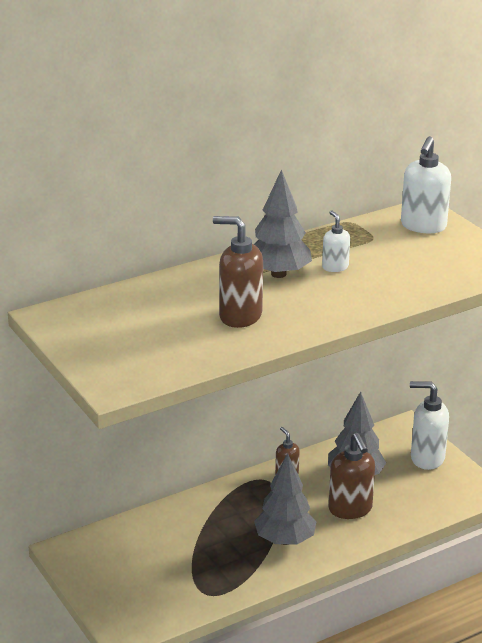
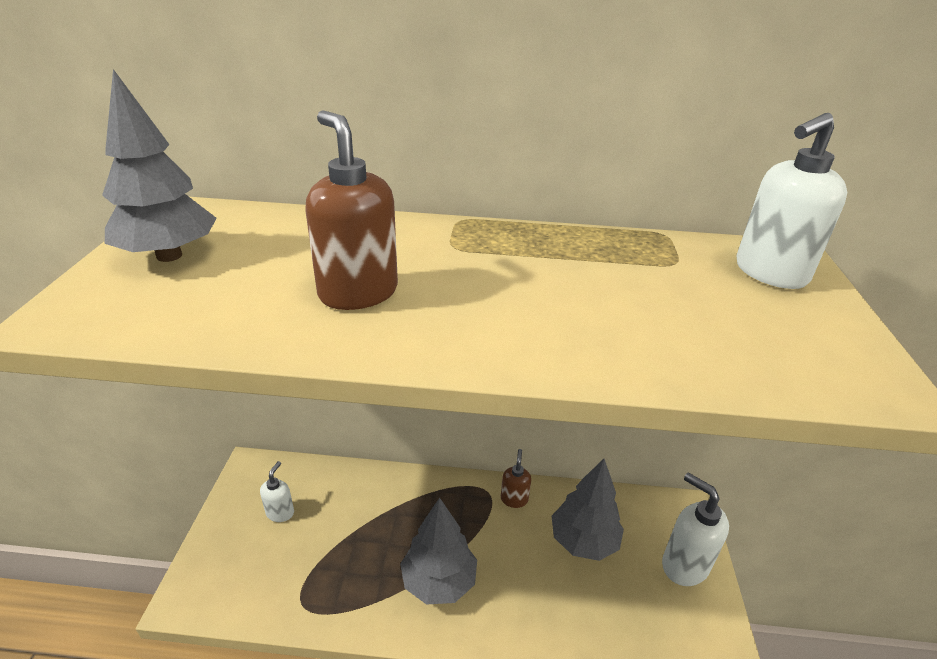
camera: 35 degrees right, 5 degrees up
grey tree [253,169,312,278] -> grey tree moved to [102,69,217,262]
white soap dispenser [322,210,350,272] -> white soap dispenser moved to [260,461,294,522]
brown soap dispenser [329,433,375,519] -> none

